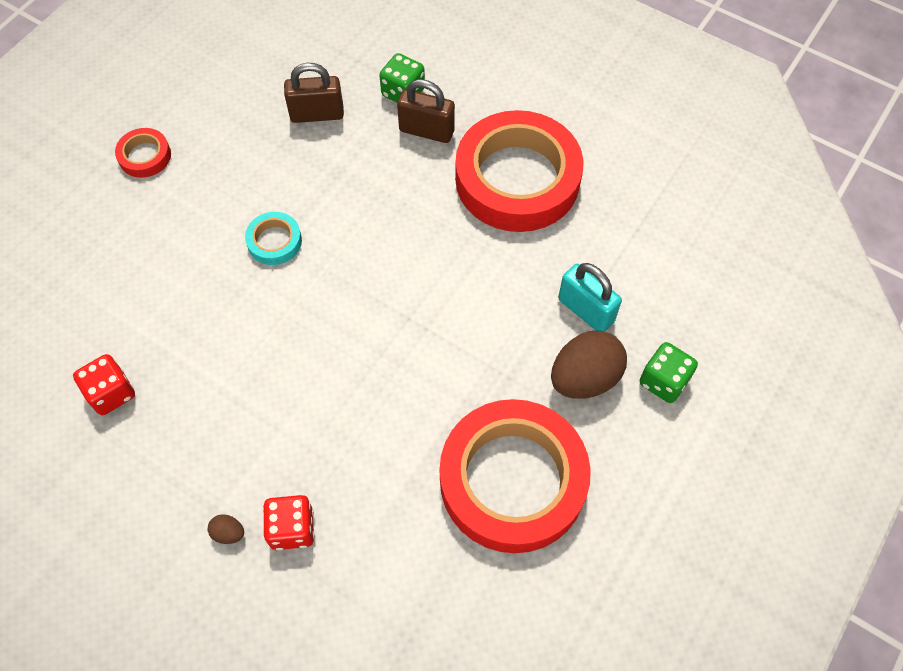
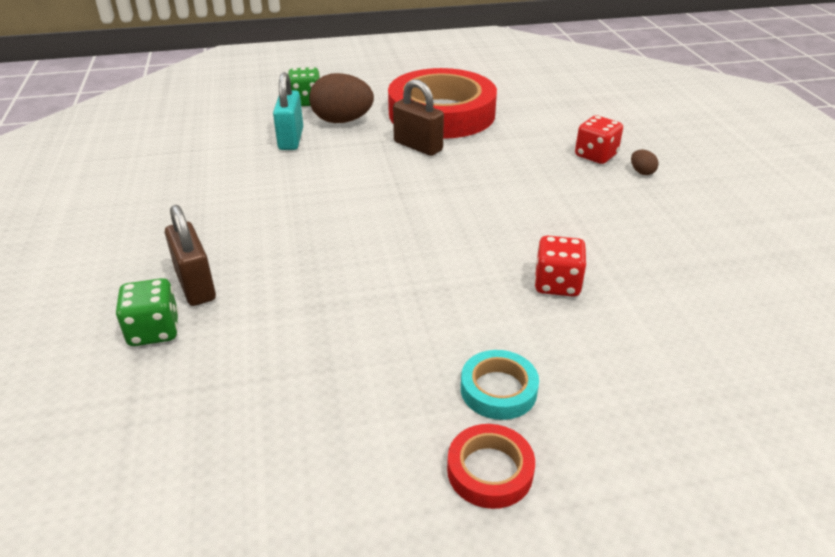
camera: 135 degrees left, 25 degrees down
red dice [73,354,135,415] -> red dice moved to [534,235,586,297]
turquoise tape [245,212,302,265] -> turquoise tape moved to [461,350,539,420]
brown padlock [284,63,344,123] -> brown padlock moved to [393,79,444,156]
red tape [455,110,584,232] -> none

